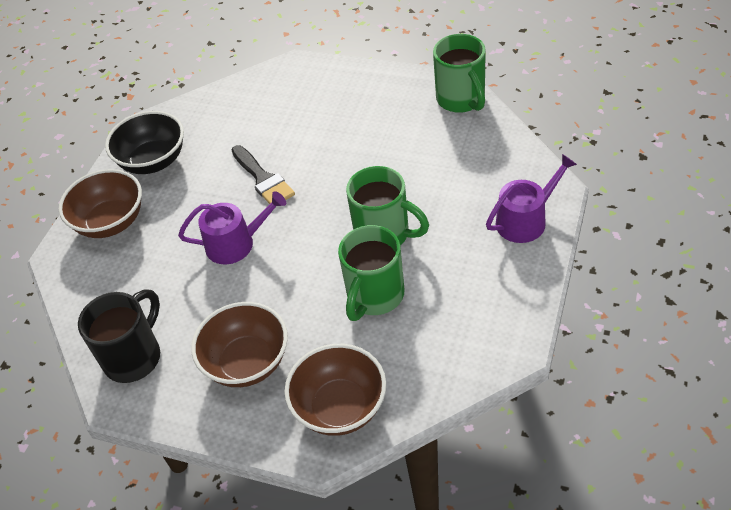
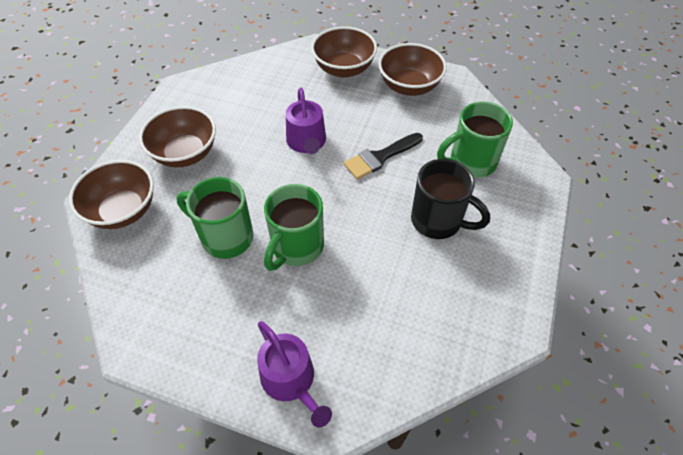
camera: 85 degrees right, 5 degrees up
black mug [78,289,160,383] -> black mug moved to [411,159,490,239]
black bowl [105,111,184,174] -> brown bowl [378,43,447,96]
green mug [433,34,486,113] -> green mug moved to [437,101,513,178]

